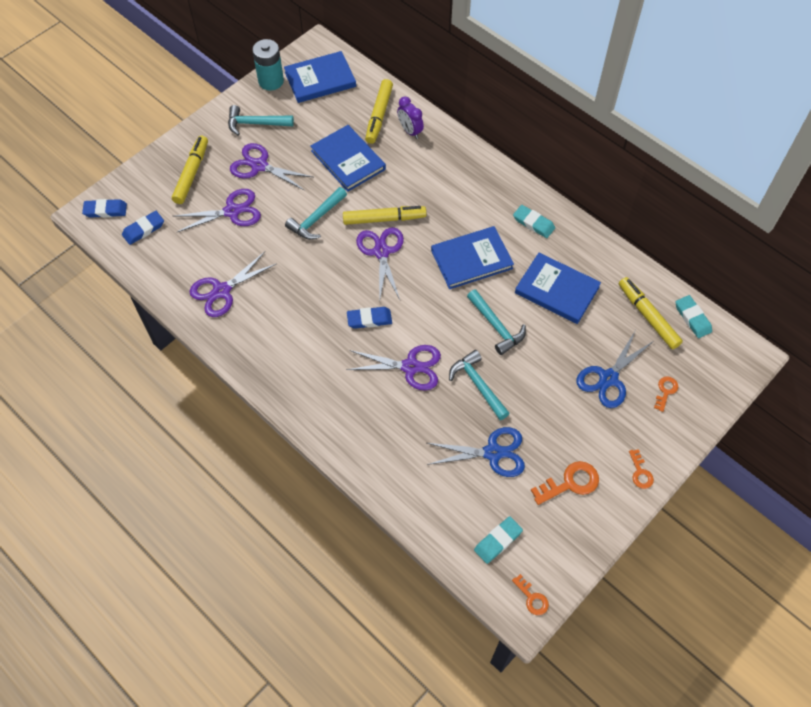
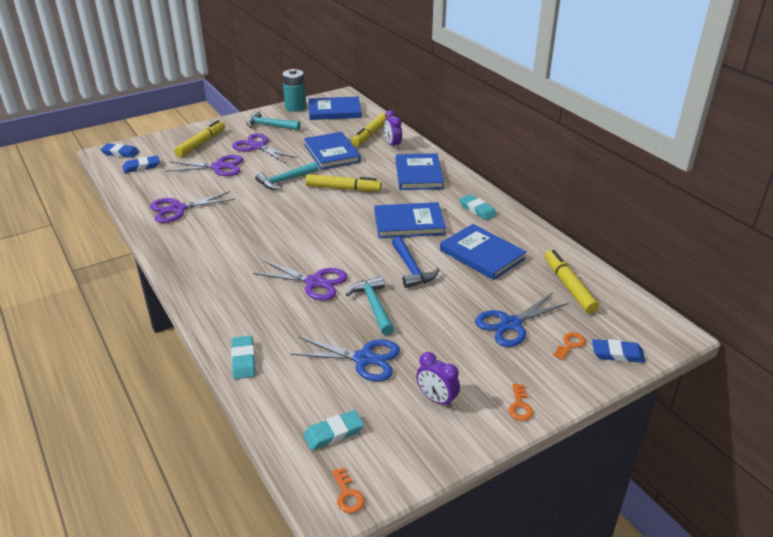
camera: 15 degrees right, 25 degrees down
blue eraser [347,307,392,329] -> blue eraser moved to [592,339,645,363]
purple scissors [356,227,404,302] -> none
turquoise hammer [467,289,526,355] -> blue hammer [392,236,439,288]
orange key [531,461,599,505] -> purple clock [416,352,460,408]
turquoise eraser [675,295,712,338] -> turquoise eraser moved to [231,336,255,379]
none -> blue book [396,153,444,190]

